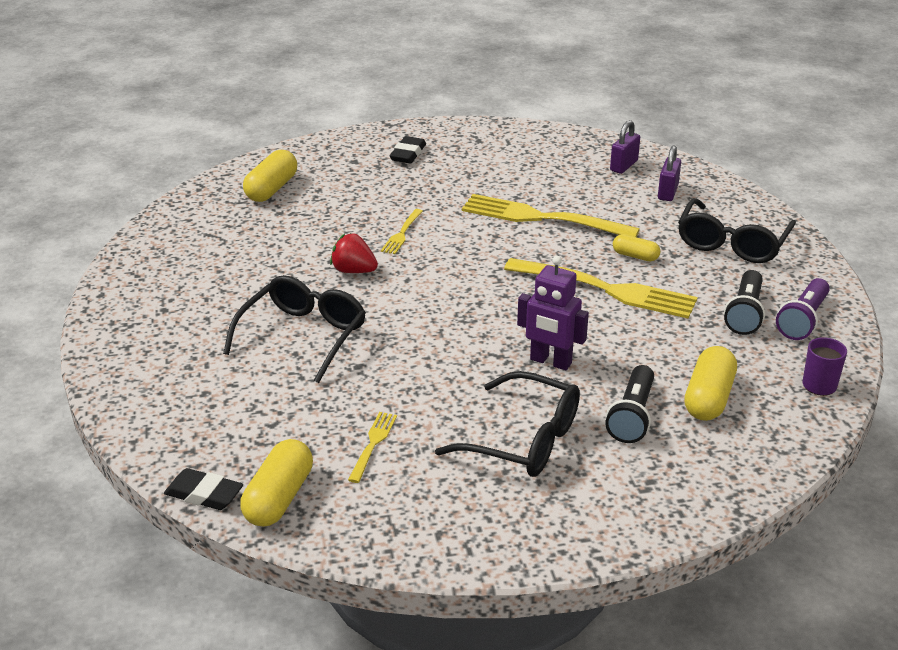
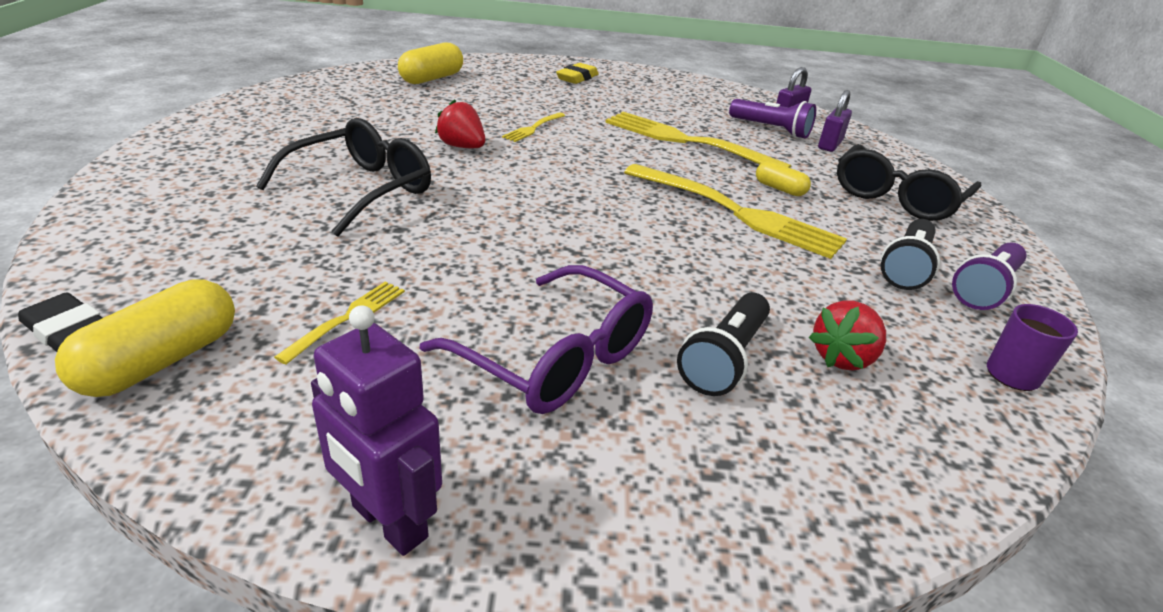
camera: 10 degrees right, 0 degrees up
black eraser [390,136,426,164] -> yellow eraser [556,63,599,84]
black glasses [435,371,580,477] -> purple glasses [420,265,653,414]
purple robot [517,256,589,370] -> purple robot moved to [311,305,442,556]
yellow capsule [684,346,737,421] -> red strawberry [809,300,886,371]
none -> purple flashlight [729,99,816,139]

